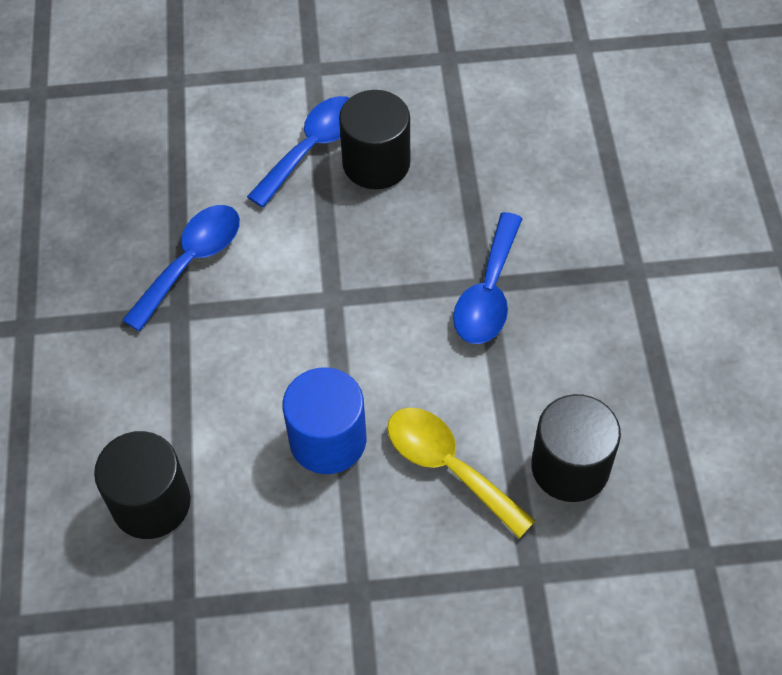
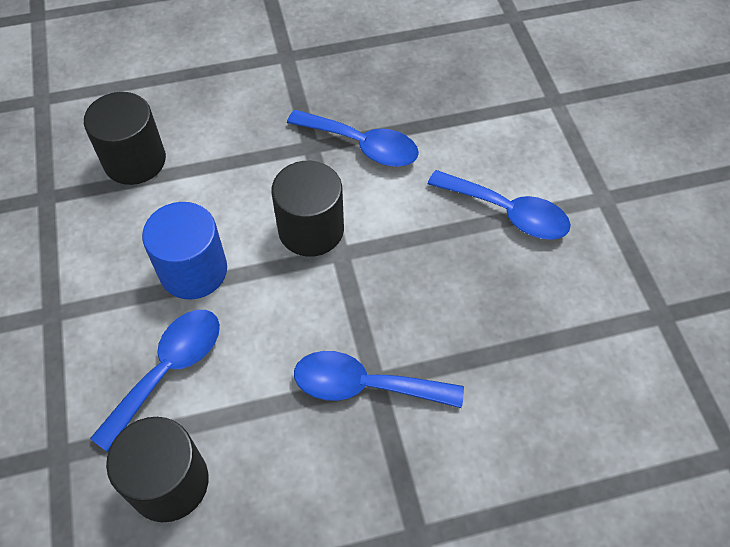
camera: 80 degrees right, 0 degrees up
black cylinder [339,90,410,189] -> black cylinder moved to [271,161,344,257]
yellow spoon [387,407,536,538] -> blue spoon [90,310,220,452]

